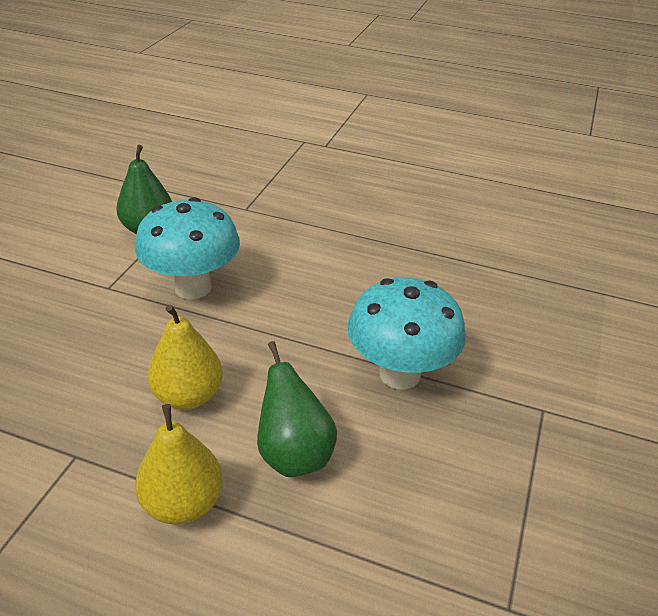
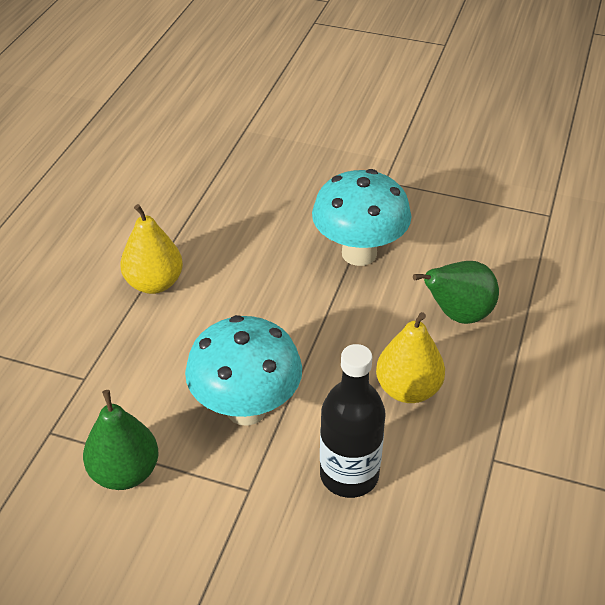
camera: 90 degrees left, 5 degrees up
yellow pear [135,404,223,525] -> yellow pear moved to [120,204,183,294]
none -> black bottle [320,344,386,498]

